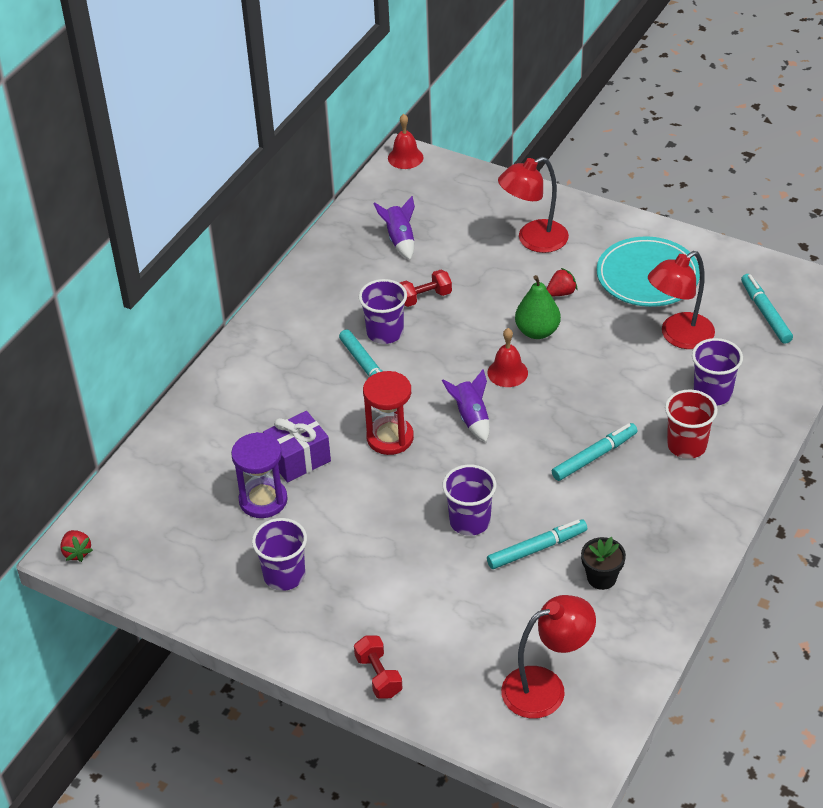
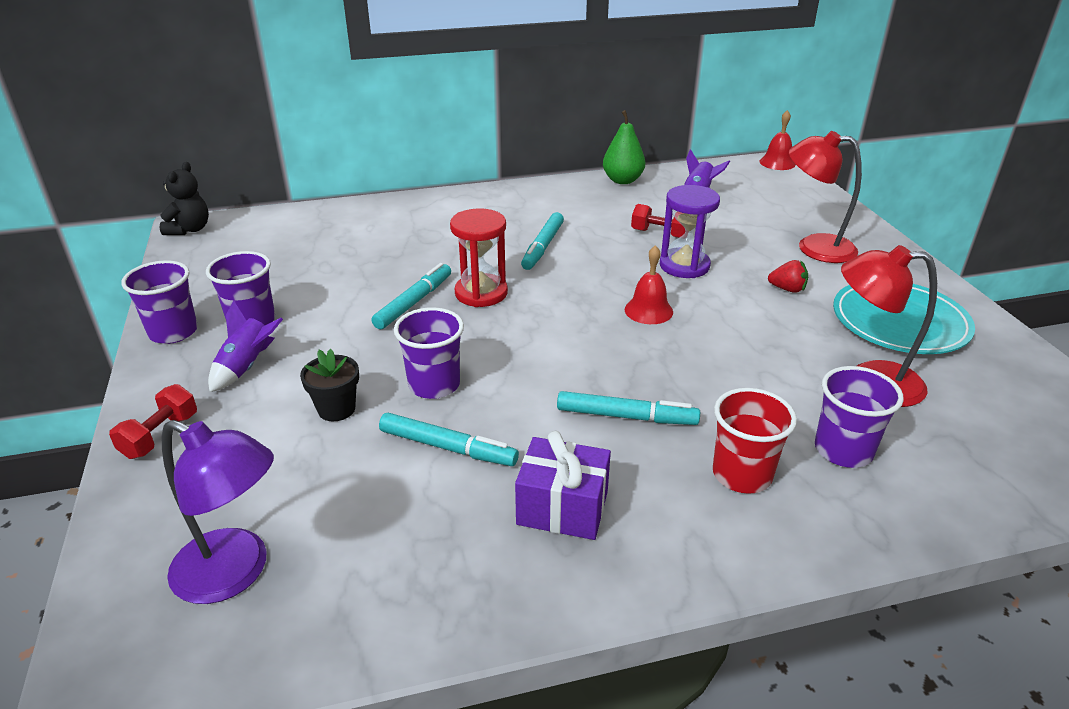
camera: 45 degrees right, 10 degrees down
red strawberry [60,530,93,562] -> black teddy bear [160,162,209,235]
purple hourglass [231,432,288,518] -> purple hourglass moved to [660,185,720,278]
purple gift [263,411,331,482] -> purple gift moved to [515,431,611,540]
purple cup [359,279,407,344] -> purple cup moved to [121,260,198,344]
purple rocket [442,369,490,442] -> purple rocket moved to [208,301,283,392]
red lamp [501,595,596,719] -> purple lamp [162,420,274,604]
green pear [515,275,561,339] -> green pear moved to [603,110,645,184]
black flower pot [581,537,626,590] -> black flower pot moved to [300,349,359,421]
turquoise marker [741,274,793,344] -> turquoise marker moved to [371,263,451,329]

